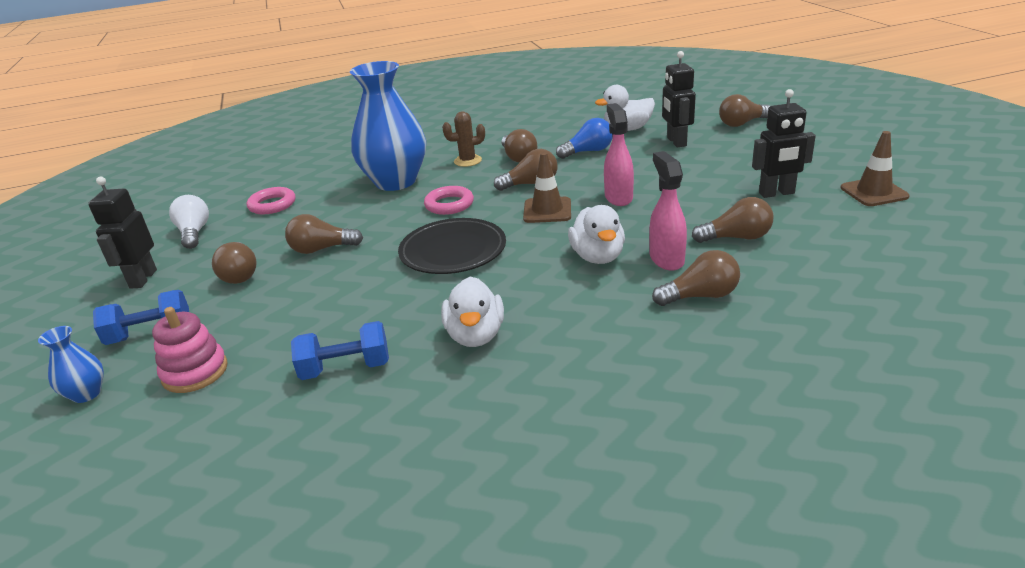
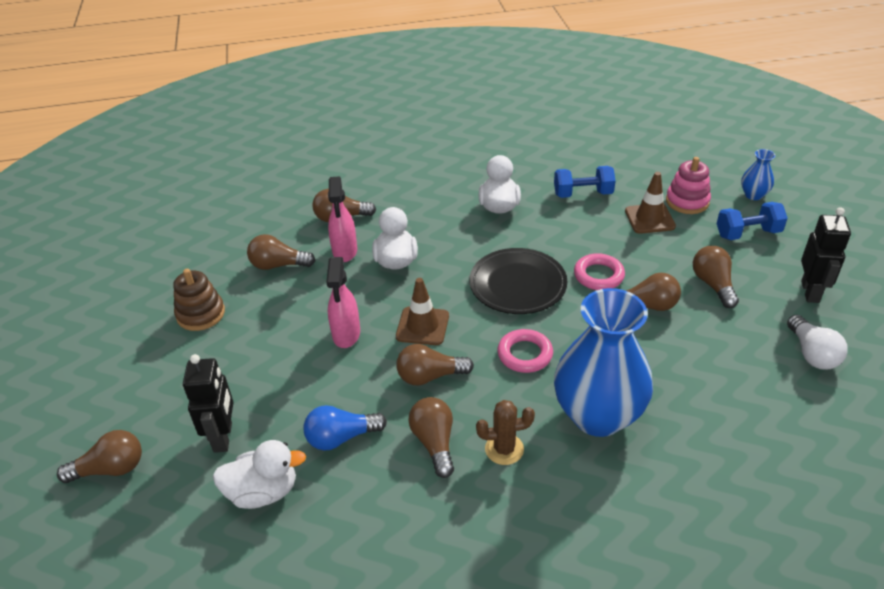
camera: 175 degrees left, 10 degrees up
pink ring [247,187,295,215] -> pink ring moved to [574,253,625,290]
black robot [752,89,816,198] -> brown stacking toy [173,269,225,331]
brown traffic cone [840,131,910,206] -> brown traffic cone moved to [625,172,676,234]

